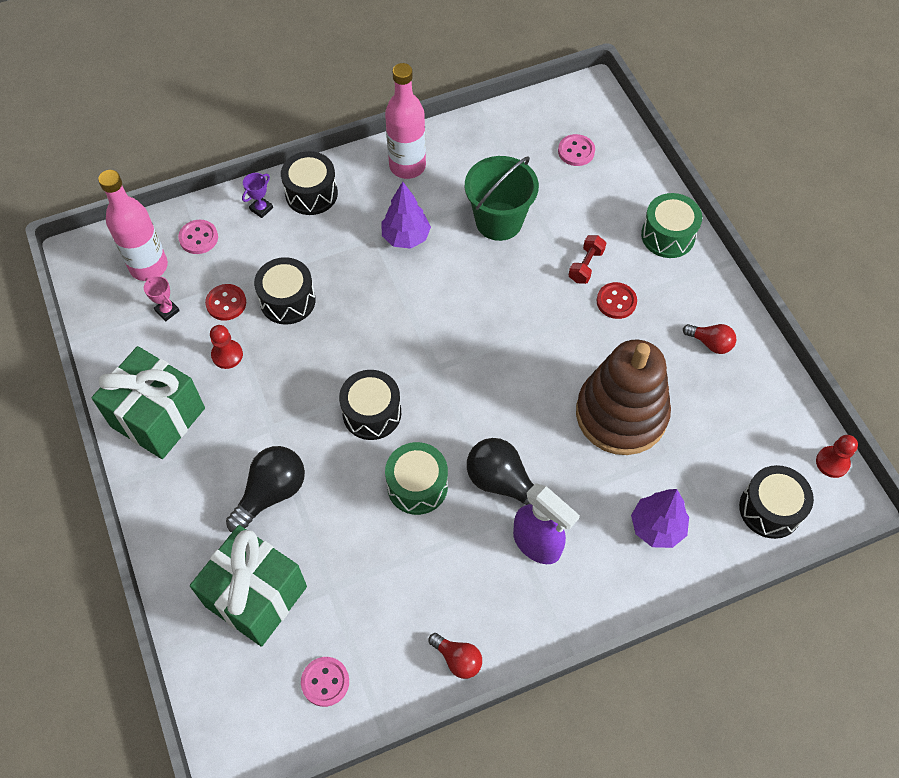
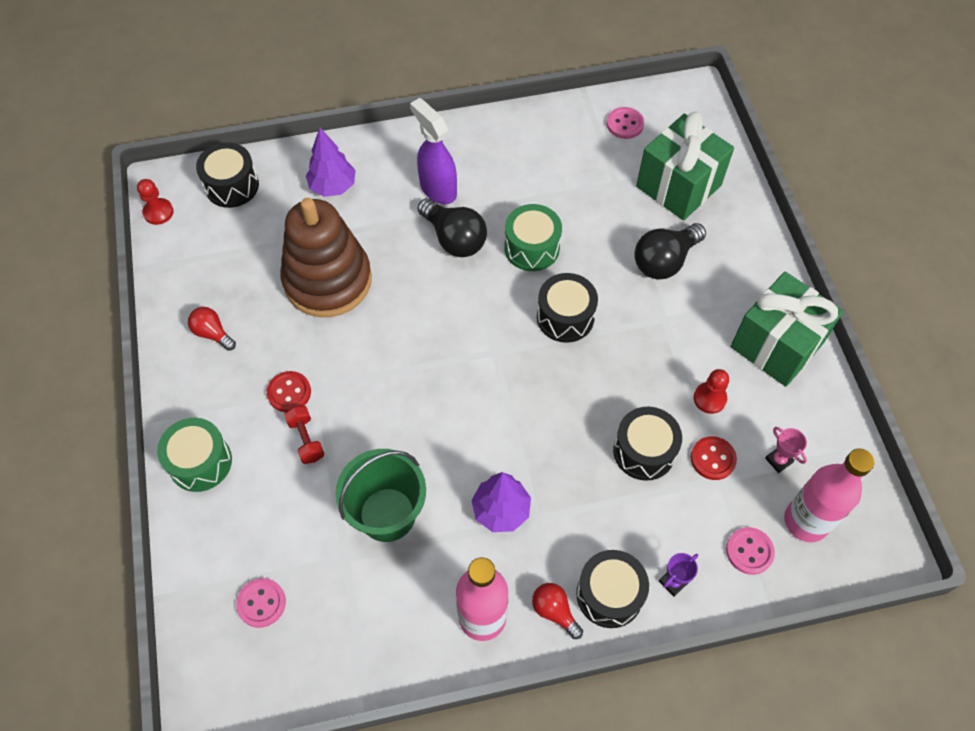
camera: 170 degrees left, 0 degrees up
red light bulb [428,633,482,679] -> red light bulb moved to [532,583,583,639]
red dumbbell [568,235,606,284] -> red dumbbell turned 60 degrees counterclockwise [284,406,325,464]

